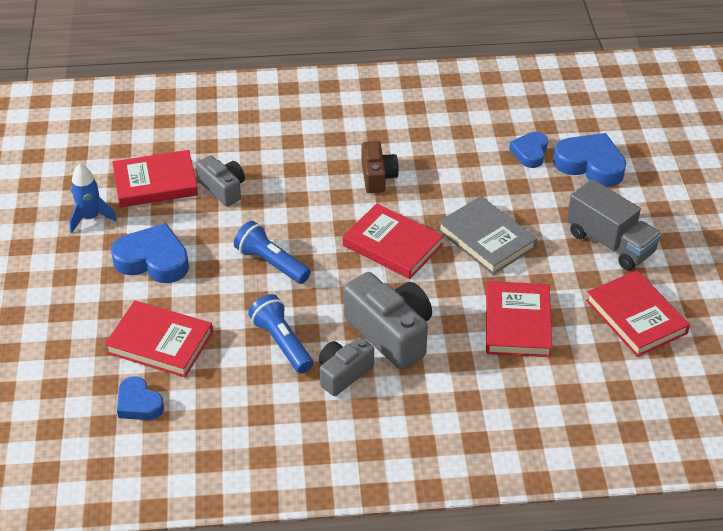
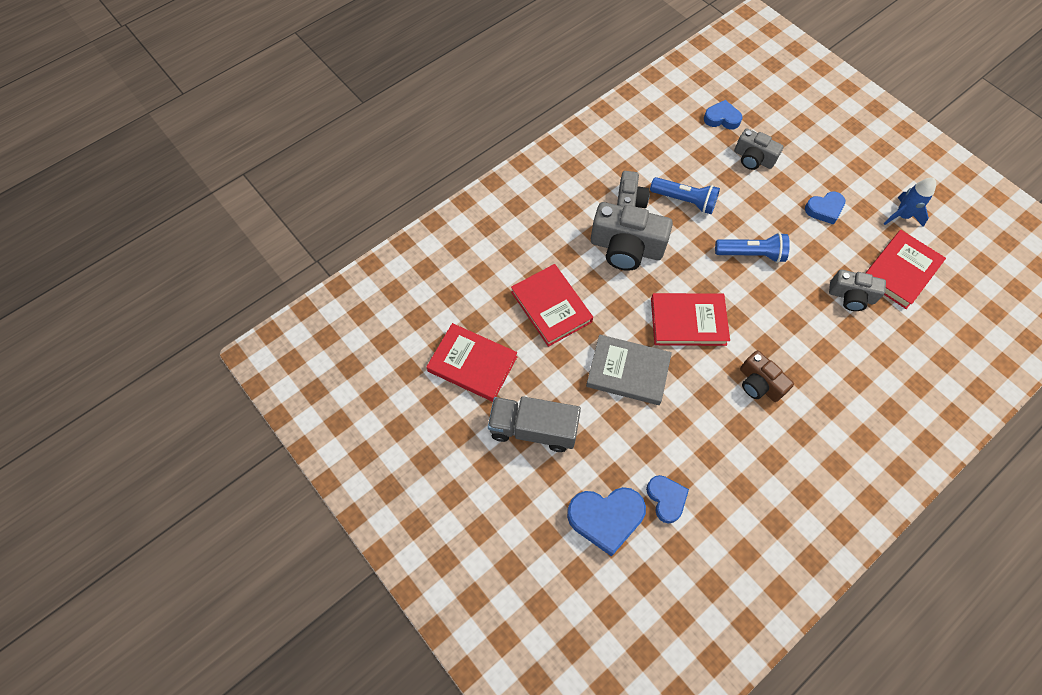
camera: 145 degrees right, 20 degrees up
red book [105,300,213,377] -> grey camera [734,128,784,170]
blue heart [111,223,189,283] -> blue heart [805,191,846,225], size x0.62

